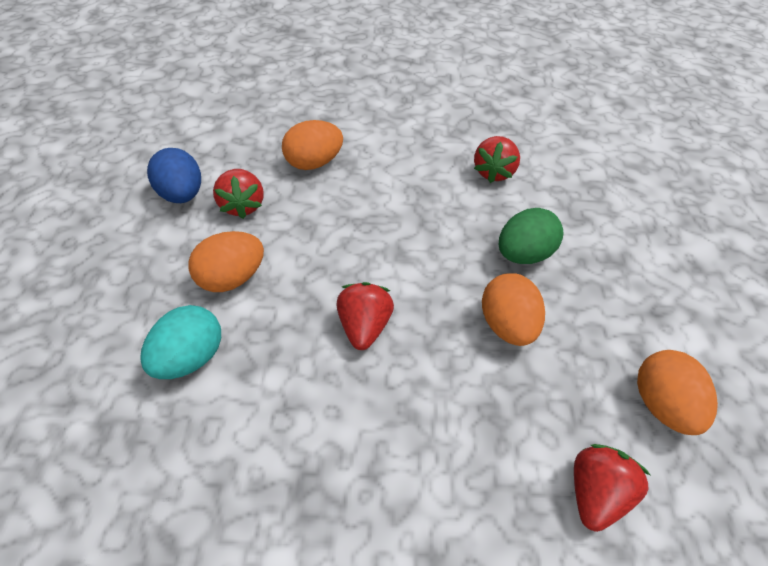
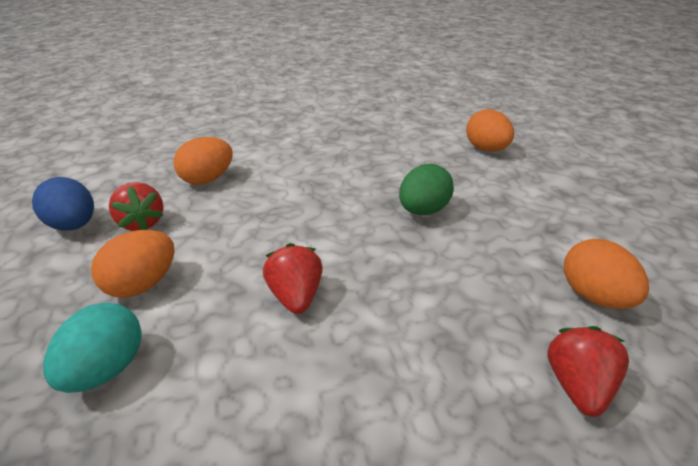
camera: 15 degrees left, 15 degrees down
red strawberry [474,136,520,183] -> none
orange egg [482,273,545,346] -> orange egg moved to [466,109,514,151]

